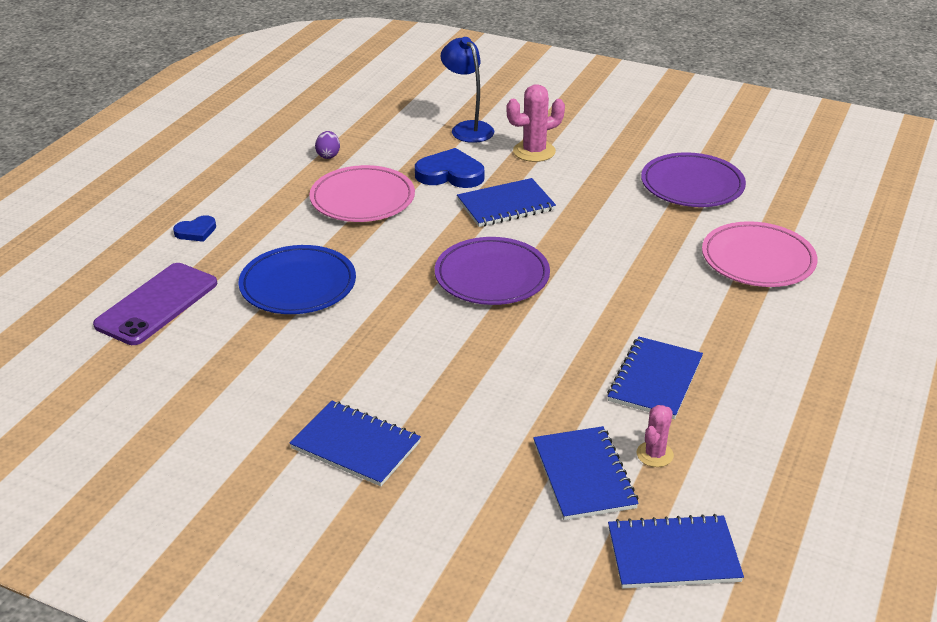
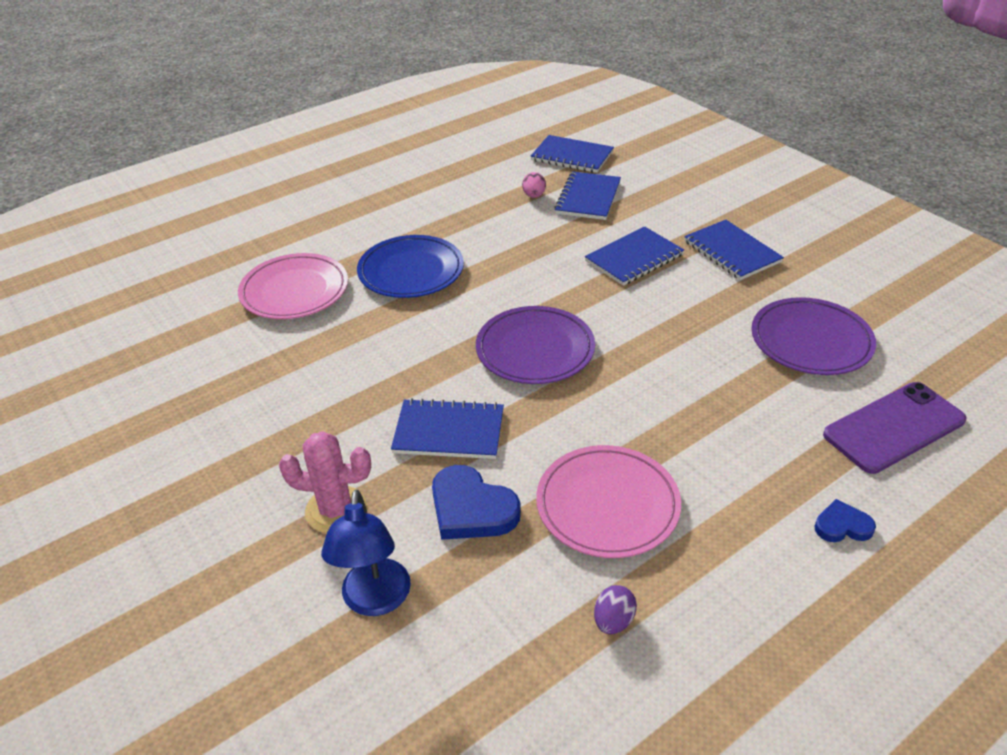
camera: 150 degrees left, 5 degrees up
blue plate [238,245,356,314] -> blue plate moved to [357,235,464,298]
blue notebook [607,336,703,419] -> blue notebook moved to [585,226,684,286]
pink cactus [637,405,674,467] -> pink egg [522,172,546,198]
purple plate [641,152,746,207] -> purple plate moved to [751,297,876,375]

